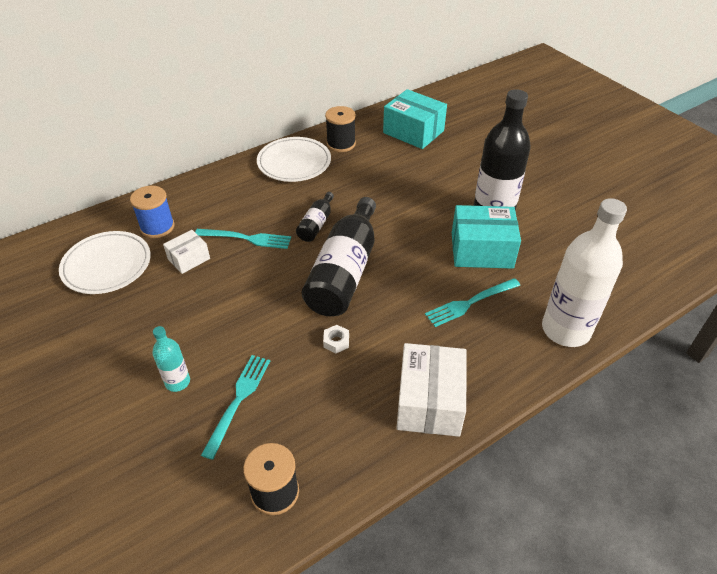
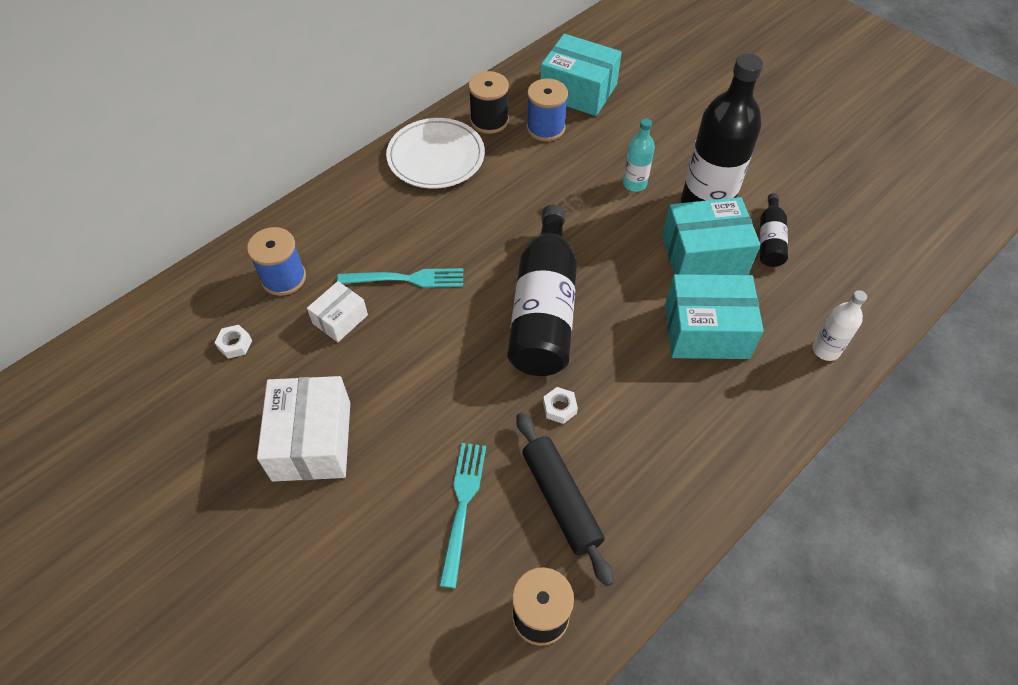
camera: 10 degrees left, 10 degrees up
white plate [59,231,151,294] -> white nut [214,325,252,359]
turquoise bottle [153,326,190,392] -> turquoise bottle moved to [623,118,655,192]
black bottle [296,192,334,242] -> black bottle moved to [760,193,788,267]
white box [396,343,467,437] -> white box moved to [257,376,350,482]
turquoise fork [425,278,520,327] -> turquoise box [665,274,764,359]
white bottle [542,198,627,347] -> white bottle [812,290,867,361], size x0.48
none -> black rolling pin [516,412,614,586]
none -> blue spool [527,79,568,141]

